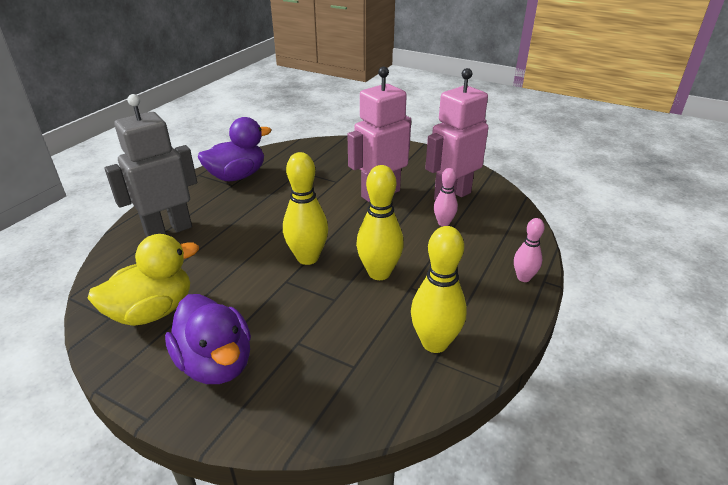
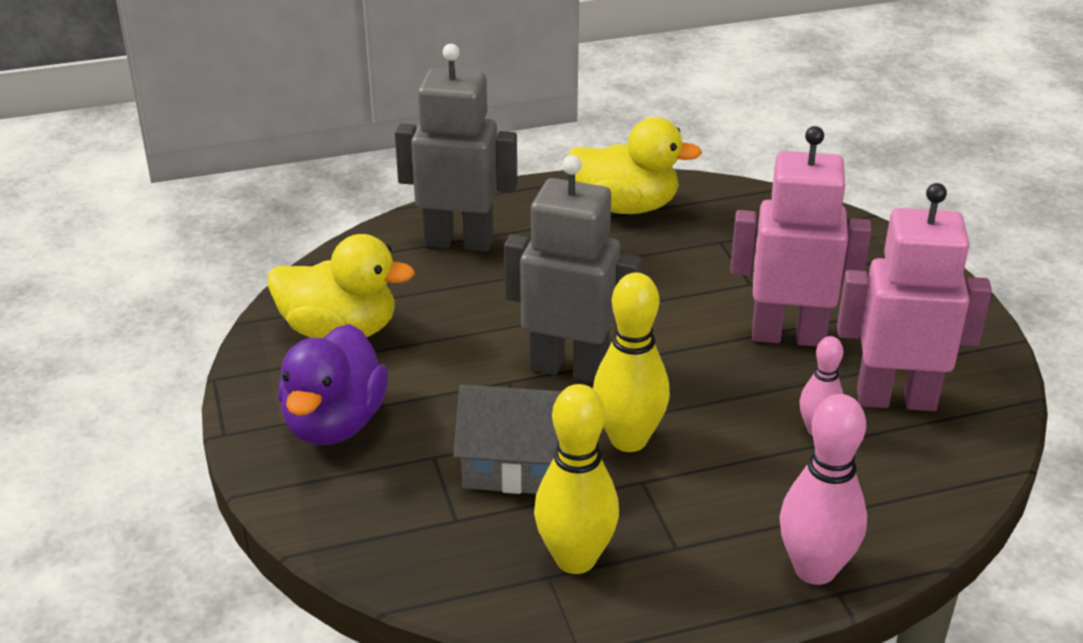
camera: 45 degrees right, 0 degrees up
purple duck [198,117,271,181] -> yellow duck [568,117,702,214]
yellow bowling pin [283,152,328,265] -> grey robot [504,155,642,383]
pink bowling pin [514,218,545,282] -> pink bowling pin [779,394,867,585], size x1.71
none -> grey house [453,385,562,494]

